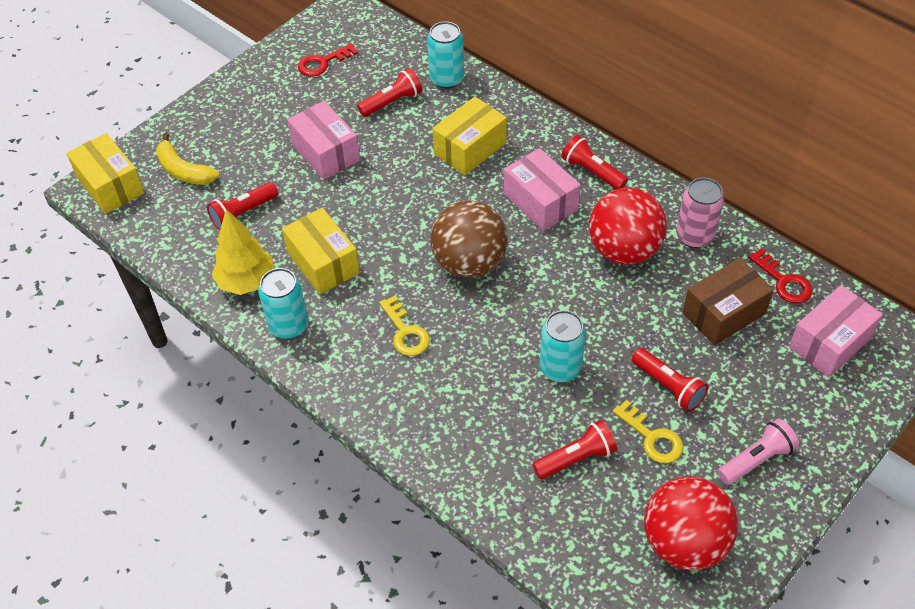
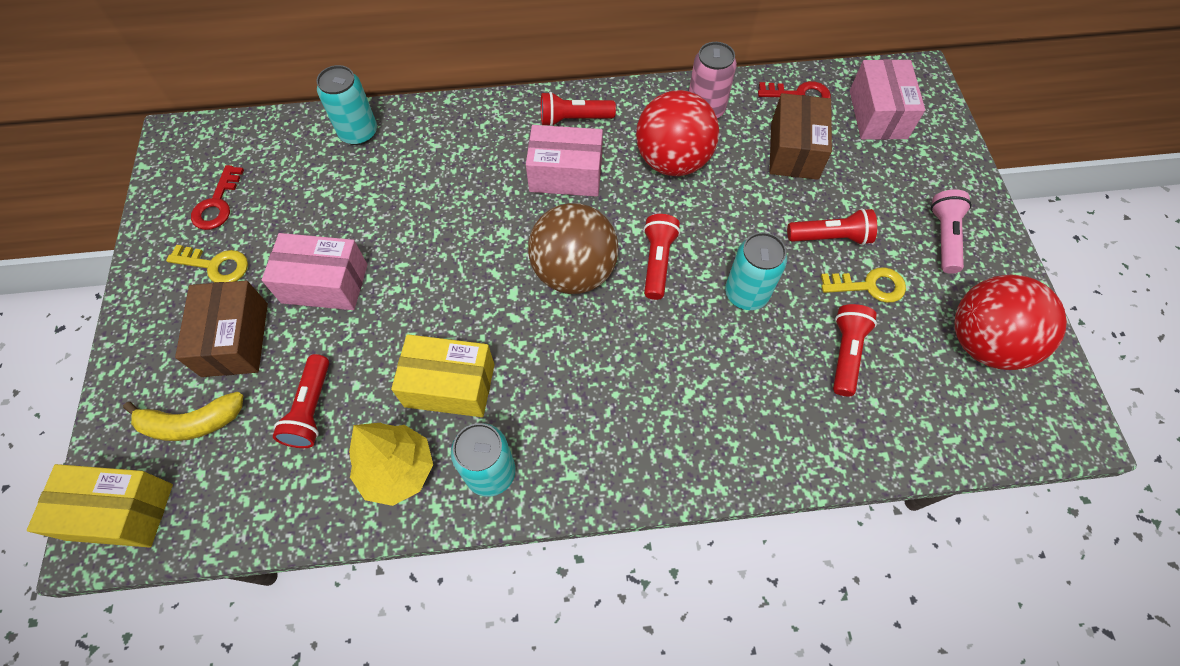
camera: 50 degrees left, 10 degrees up
red flashlight [357,68,422,117] -> red flashlight moved to [644,214,680,300]
yellow key [379,295,430,356] -> yellow key moved to [166,245,248,282]
yellow box [432,97,507,175] -> none
none -> brown box [175,281,268,377]

